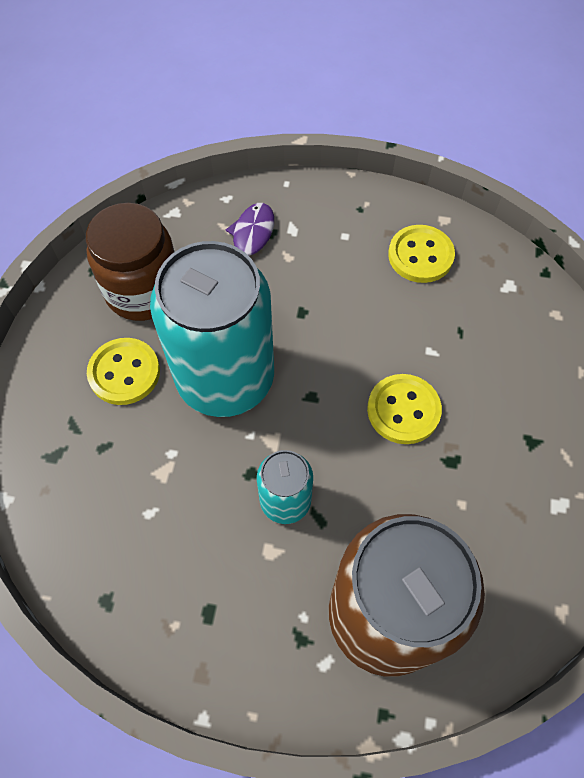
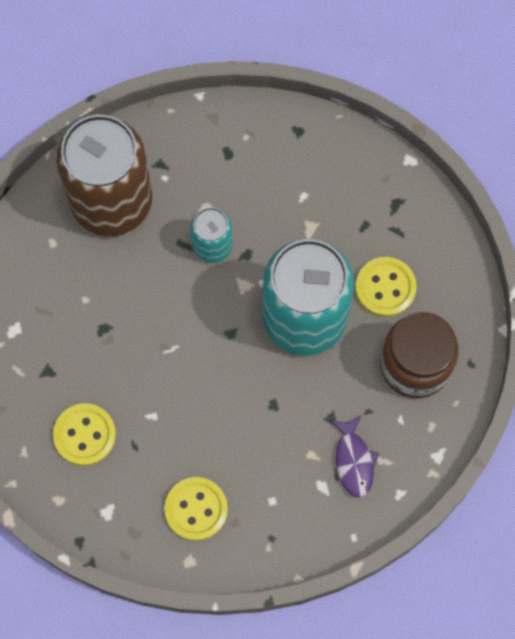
camera: 155 degrees right, 10 degrees up
yellow button [367,374,442,444] -> yellow button moved to [53,403,116,466]

